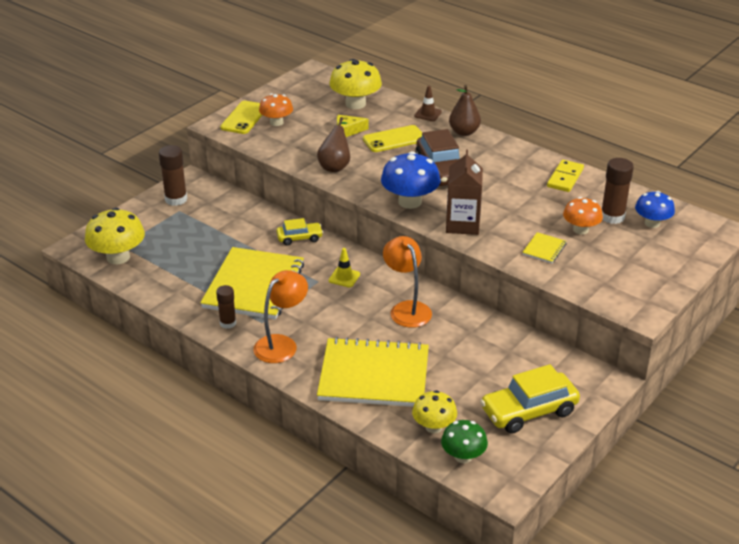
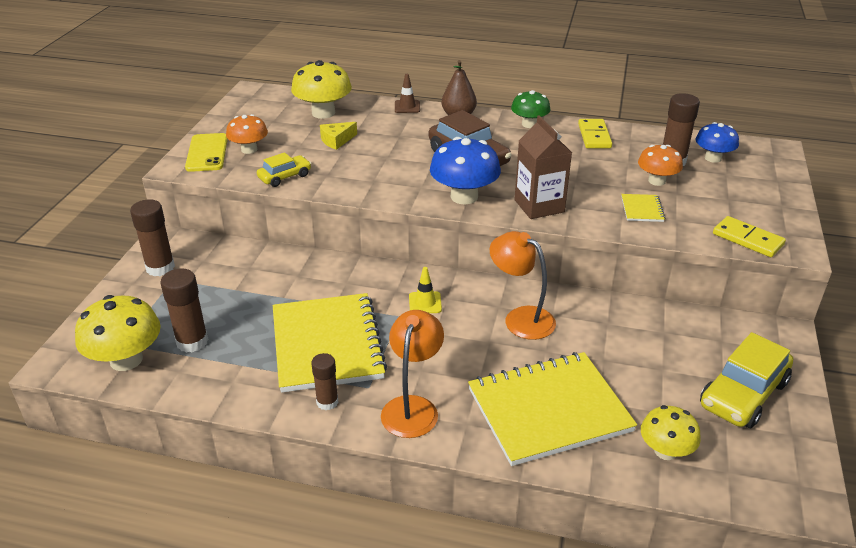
camera: 25 degrees left, 0 degrees up
yellow car [276,218,323,246] -> yellow car moved to [257,152,311,187]
brown pear [317,117,350,172] -> none
yellow phone [363,125,422,152] -> none
green mushroom [441,420,488,463] -> green mushroom moved to [511,90,550,128]
none -> brown glue stick [160,268,209,353]
none -> yellow domino [713,216,786,257]

